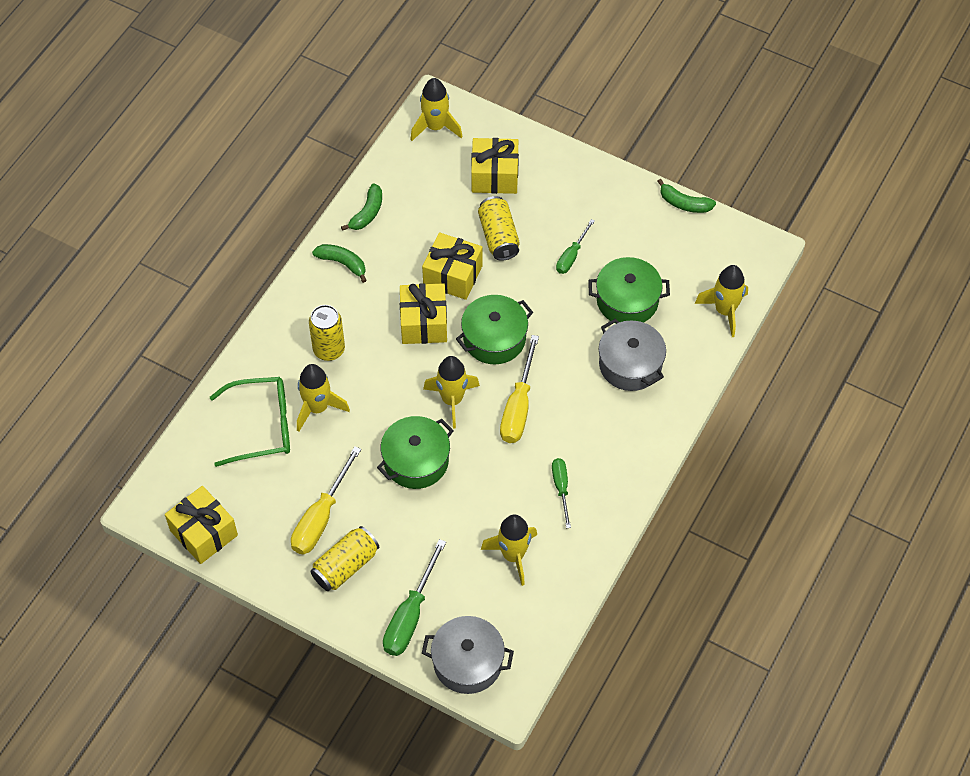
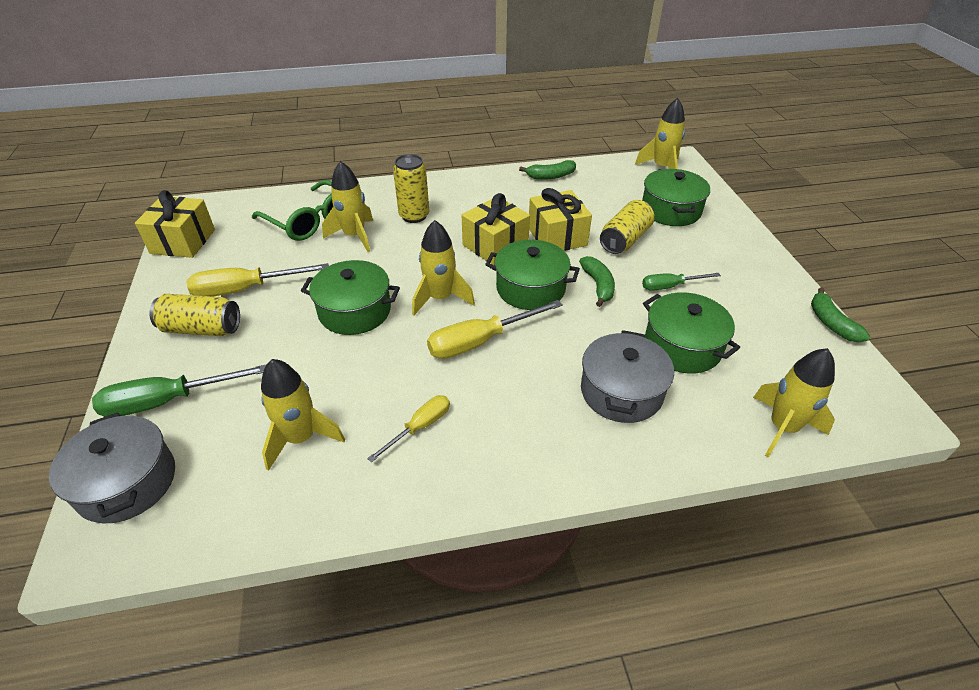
camera: 50 degrees right, 15 degrees down
green banana [312,244,367,283] -> green banana moved to [579,256,615,307]
yellow gift [471,138,519,194] -> green pot [642,169,710,226]
green screwdriver [552,458,571,528] -> yellow screwdriver [367,395,450,462]

